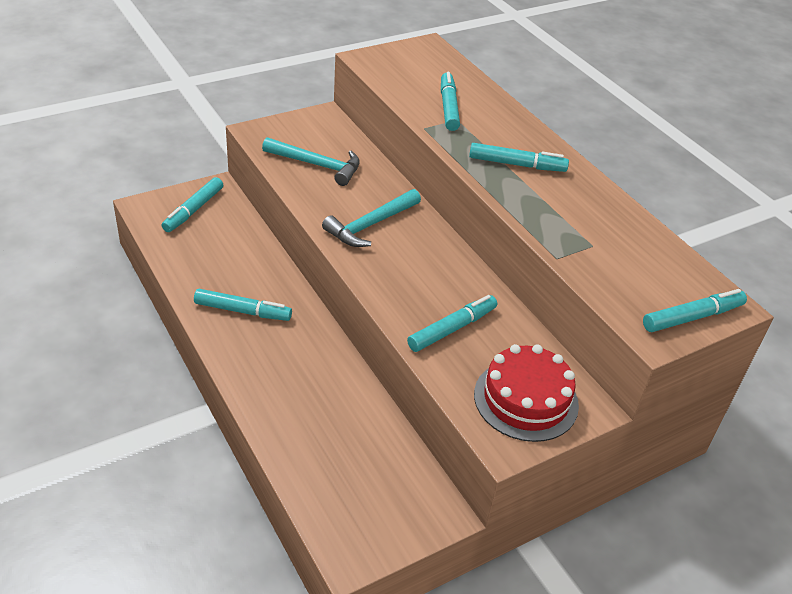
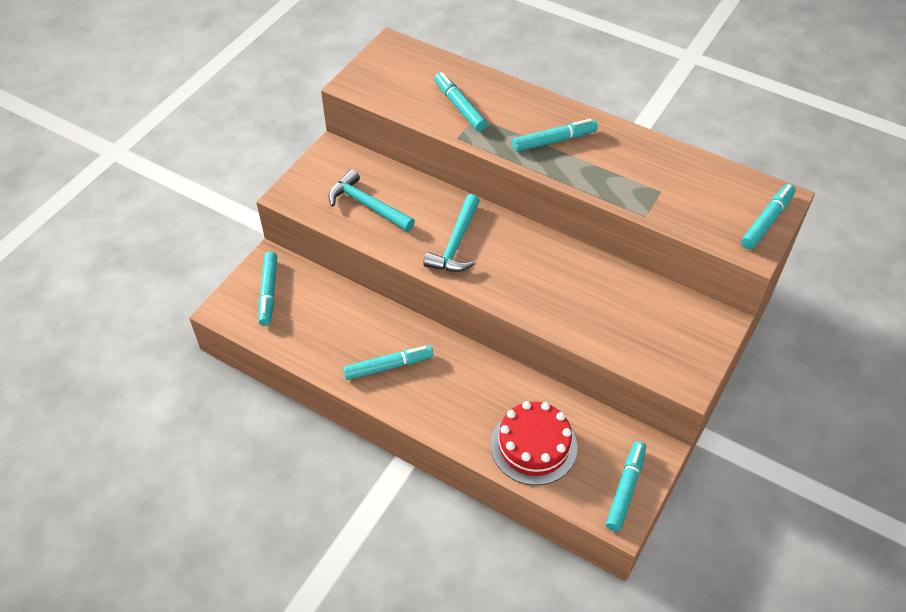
camera: 25 degrees left, 10 degrees up
turquoise hammer [262,137,360,186] -> turquoise hammer turned 135 degrees counterclockwise [328,169,415,232]
turquoise marker [407,295,497,352] -> turquoise marker moved to [606,441,646,532]
red cake [474,344,579,442] -> red cake moved to [491,401,578,485]

